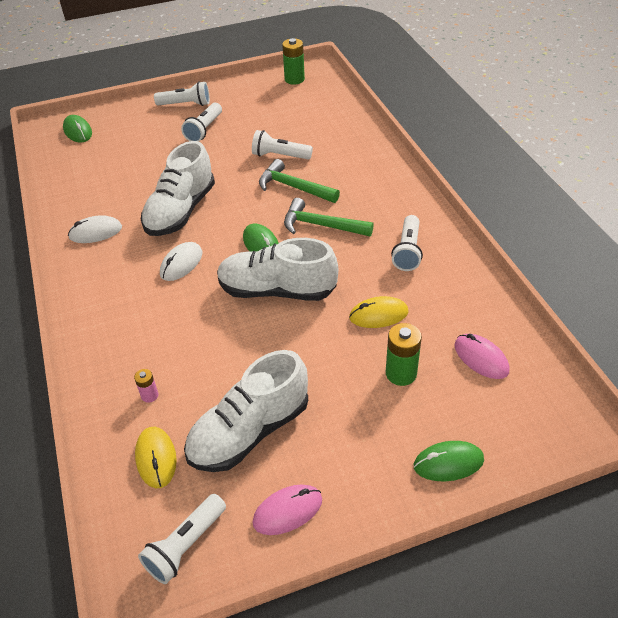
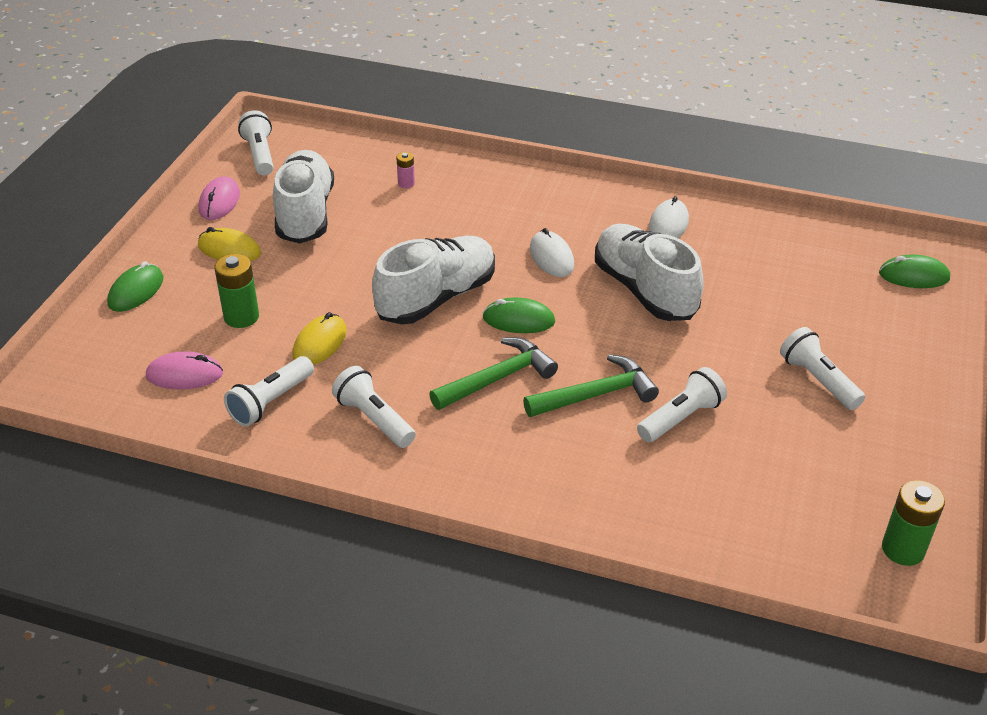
camera: 125 degrees right, 5 degrees down
yellow mouse [135,427,177,488] -> yellow mouse moved to [198,227,261,261]
white flashlight [154,81,210,106] -> white flashlight moved to [224,356,314,427]

